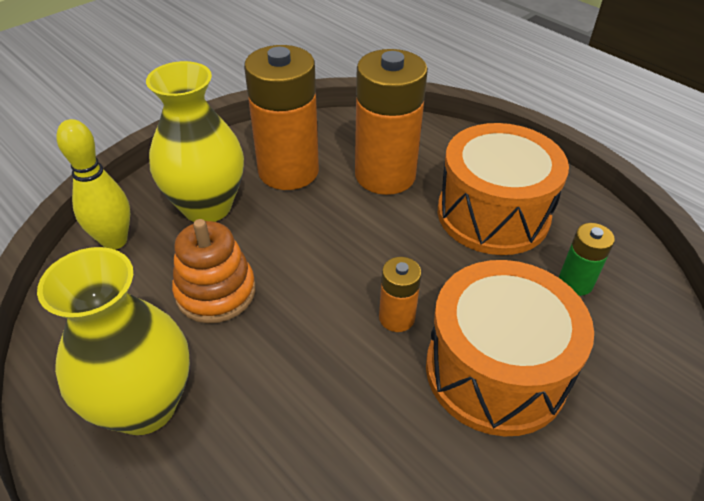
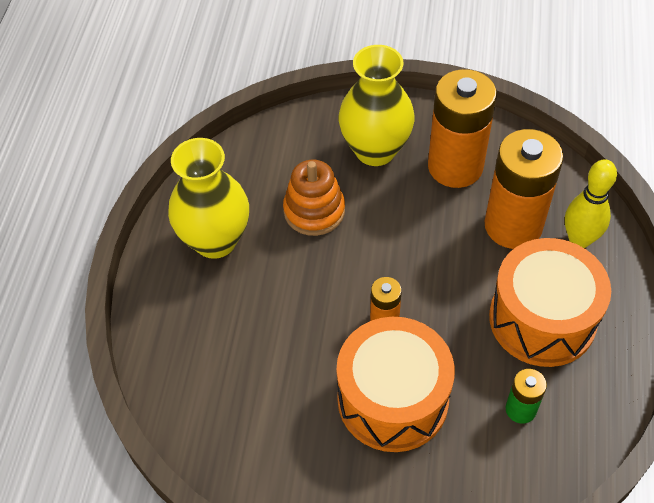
camera: 55 degrees right, 10 degrees up
yellow bowling pin [56,119,130,250] -> yellow bowling pin moved to [565,159,617,248]

